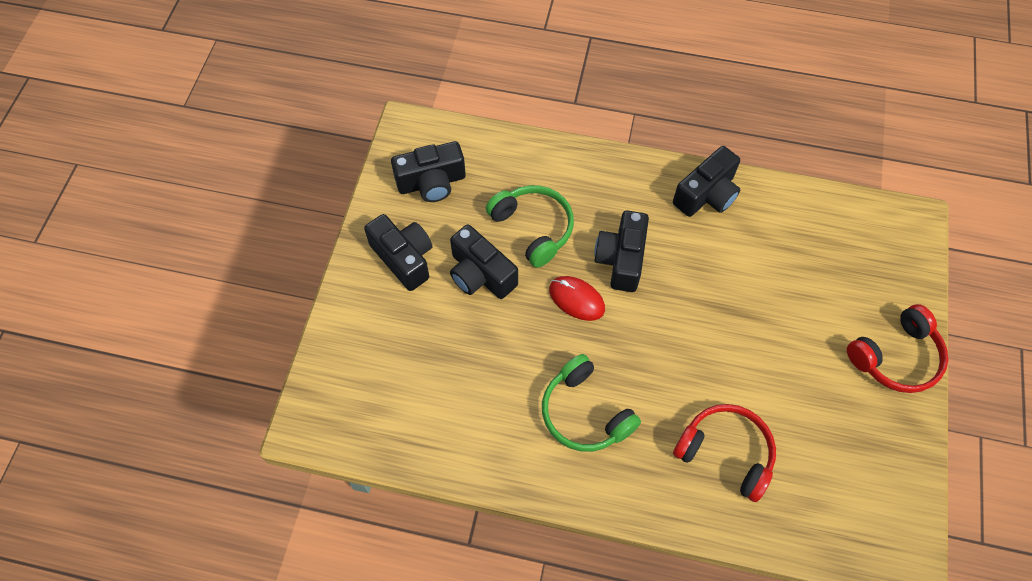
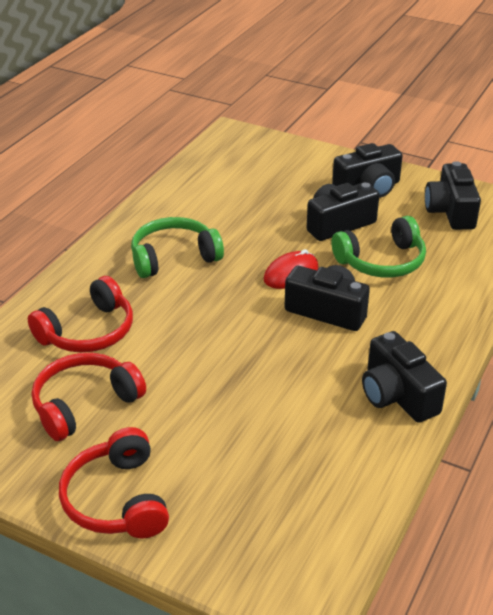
camera: 105 degrees right, 25 degrees down
none -> red headphones [32,353,146,441]

